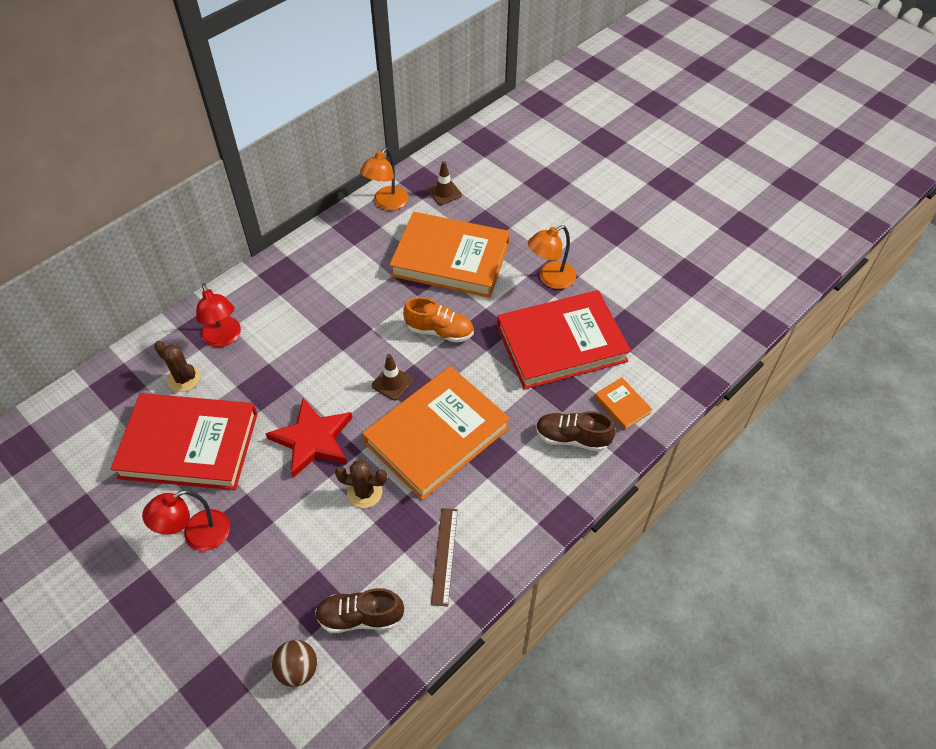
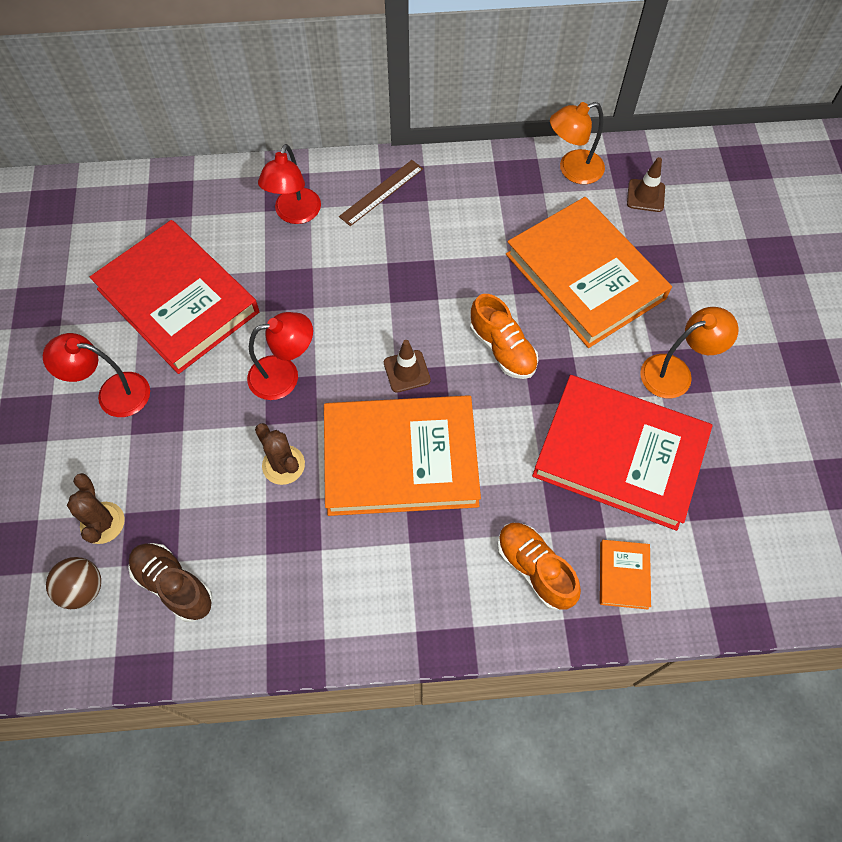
camera: 40 degrees right, 10 degrees up
brown cactus [154,341,200,392] -> brown cactus moved to [67,473,125,544]
red star [265,398,352,478] -> red lamp [247,312,313,400]
brown ruler [431,508,458,607] -> brown ruler moved to [339,160,423,226]
orange lamp [528,225,576,289] -> orange lamp turned 150 degrees clockwise [640,307,738,398]
brown shoe [536,411,616,452] -> orange shoe [498,523,581,610]

